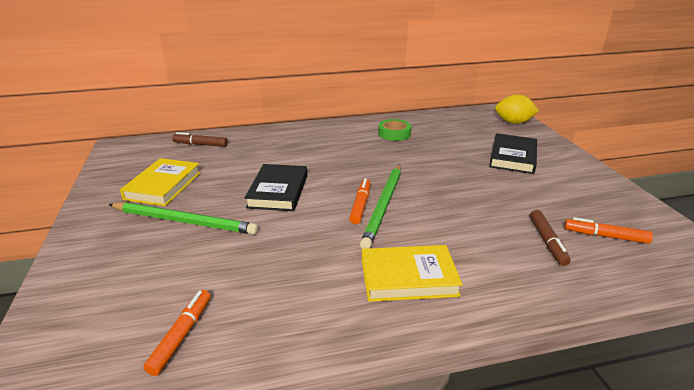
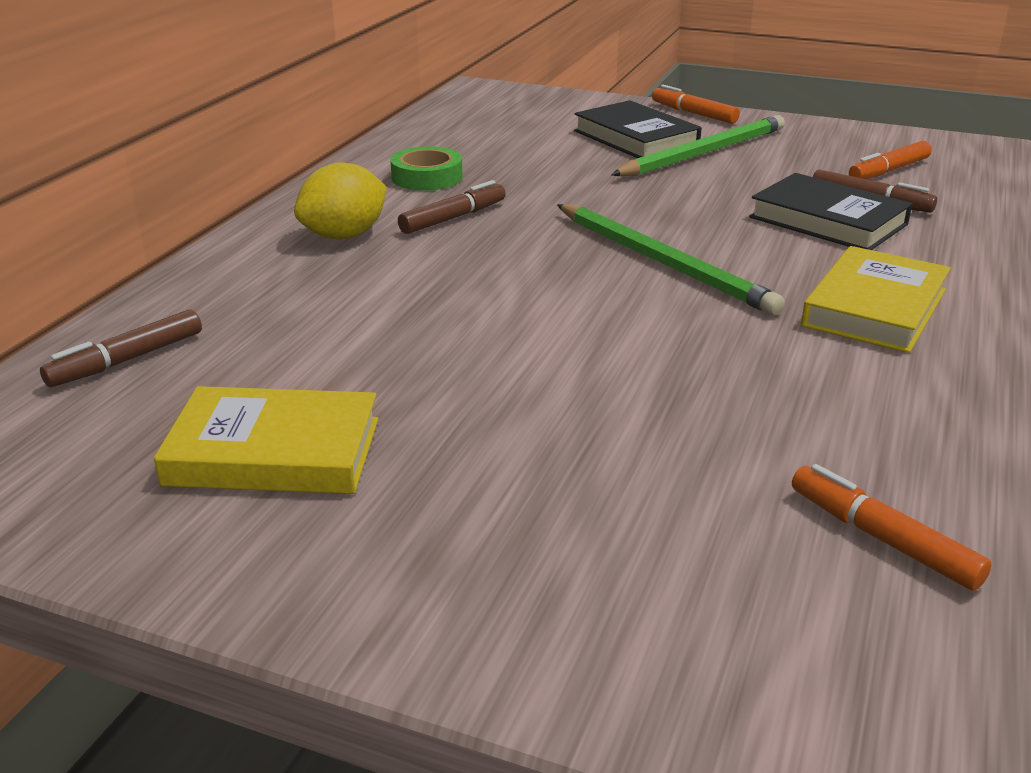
camera: 55 degrees left, 0 degrees up
green pencil [109,202,258,235] -> green pencil moved to [611,115,785,176]
yellow book [120,158,201,206] -> yellow book turned 45 degrees counterclockwise [154,386,378,494]
black book [245,164,307,211] -> black book moved to [749,173,912,250]
orange marker [349,179,371,224] -> orange marker moved to [652,85,740,124]
yellow lemon [495,94,539,124] -> yellow lemon moved to [294,163,387,240]
none -> brown marker [398,180,506,234]

